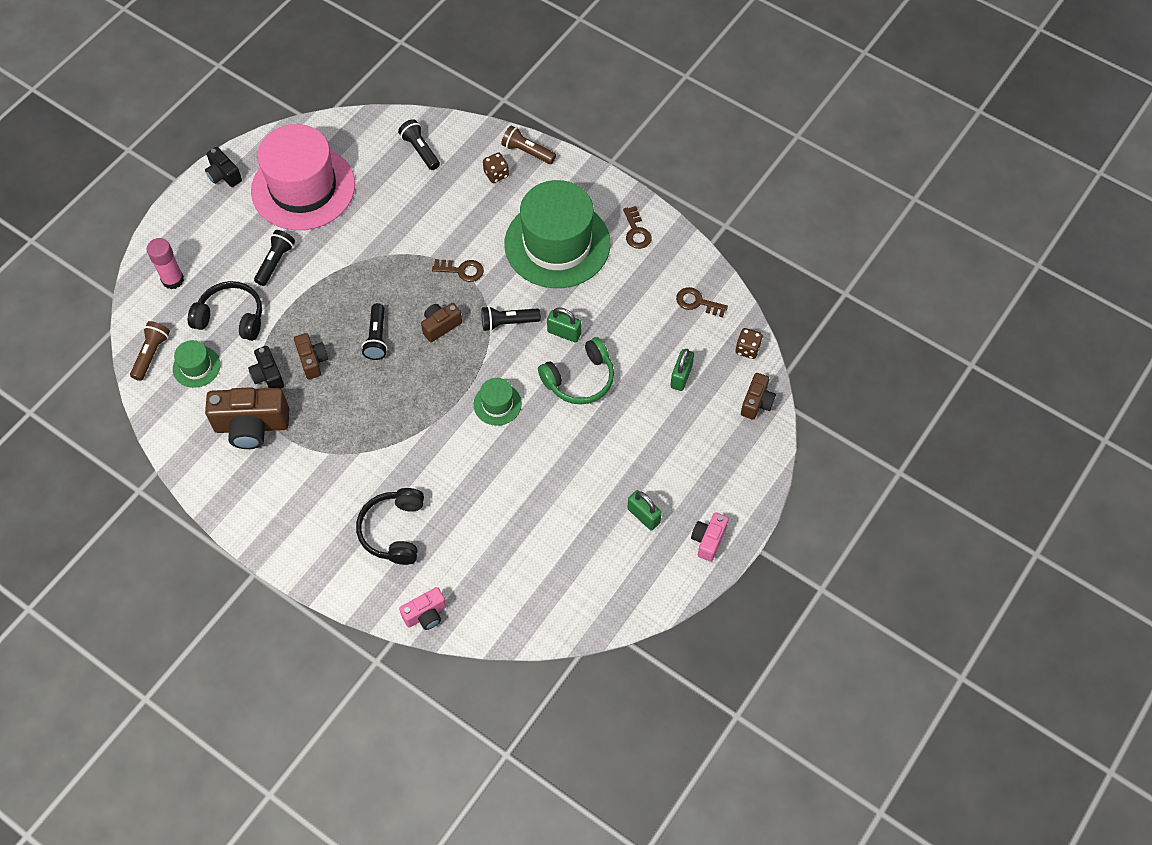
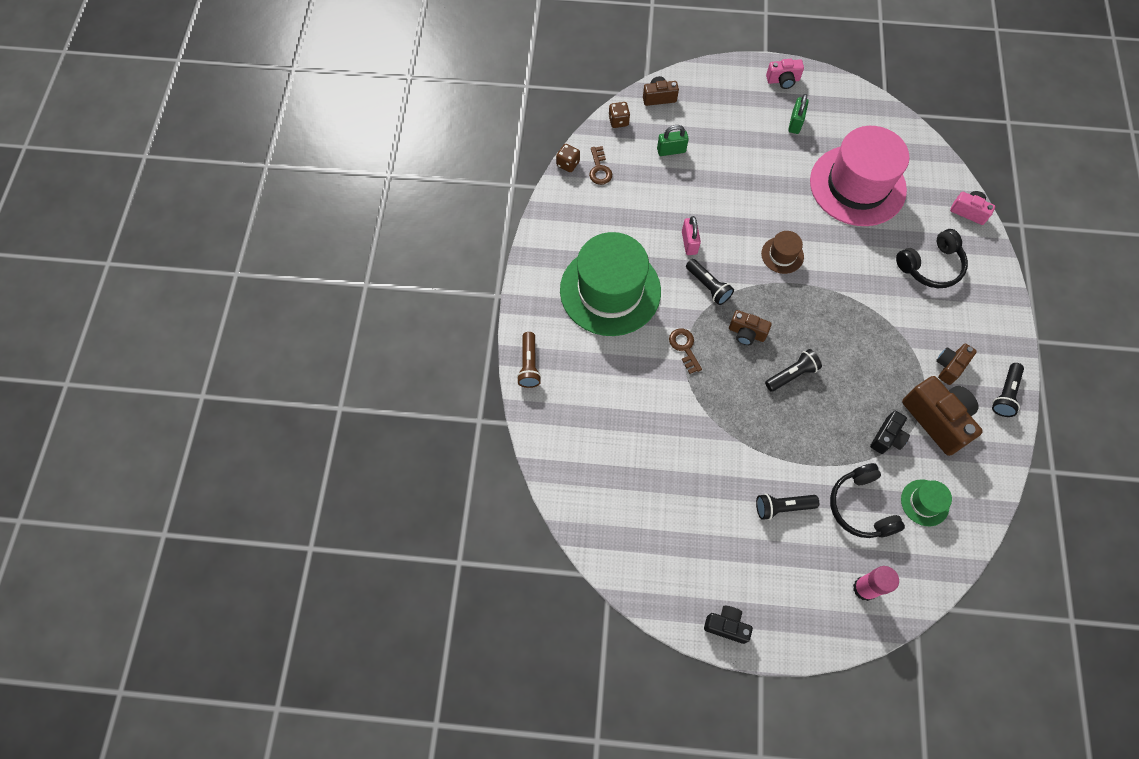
camera: 120 degrees left, 5 degrees up
brown flashlight [130,321,170,381] -> none
black camera [205,147,242,187] -> black camera turned 90 degrees counterclockwise [704,606,753,644]
pink hat [251,124,355,230] -> pink hat moved to [810,126,909,226]
brown camera [294,333,328,379] -> brown camera moved to [936,344,977,385]
black flashlight [398,119,440,170] -> black flashlight moved to [992,363,1024,417]
green hat [474,378,522,426] -> brown hat [761,231,804,274]
brown dice [483,153,509,183] -> brown dice moved to [556,144,580,172]
green headphones [538,337,614,405] -> none
green padlock [547,308,581,343] -> pink padlock [682,216,701,255]
brown key [623,206,651,249] -> none

